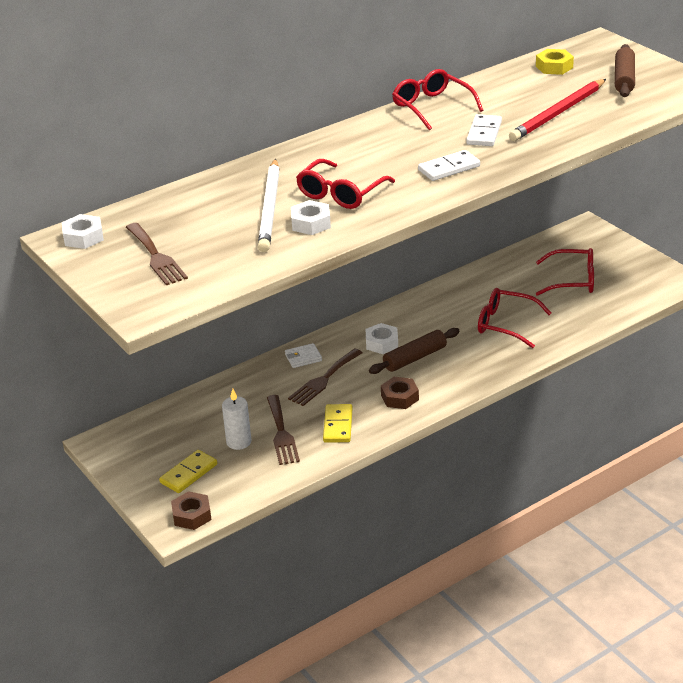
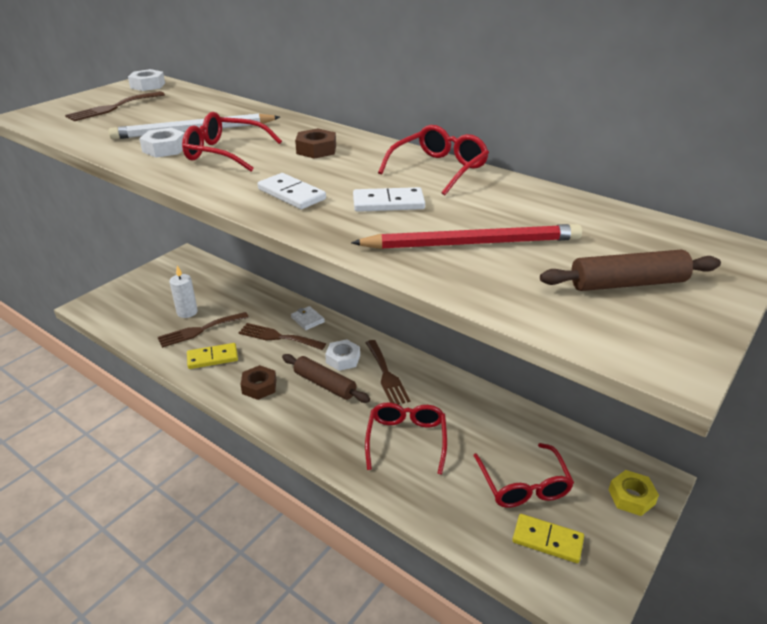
camera: 70 degrees right, 0 degrees up
yellow domino [159,450,217,493] -> yellow domino moved to [512,514,584,563]
brown nut [171,491,212,530] -> brown nut moved to [295,128,336,159]
red pencil [509,79,606,141] -> red pencil turned 150 degrees clockwise [351,224,582,249]
yellow nut [536,49,574,75] -> yellow nut moved to [609,470,659,516]
none -> brown fork [366,340,410,405]

